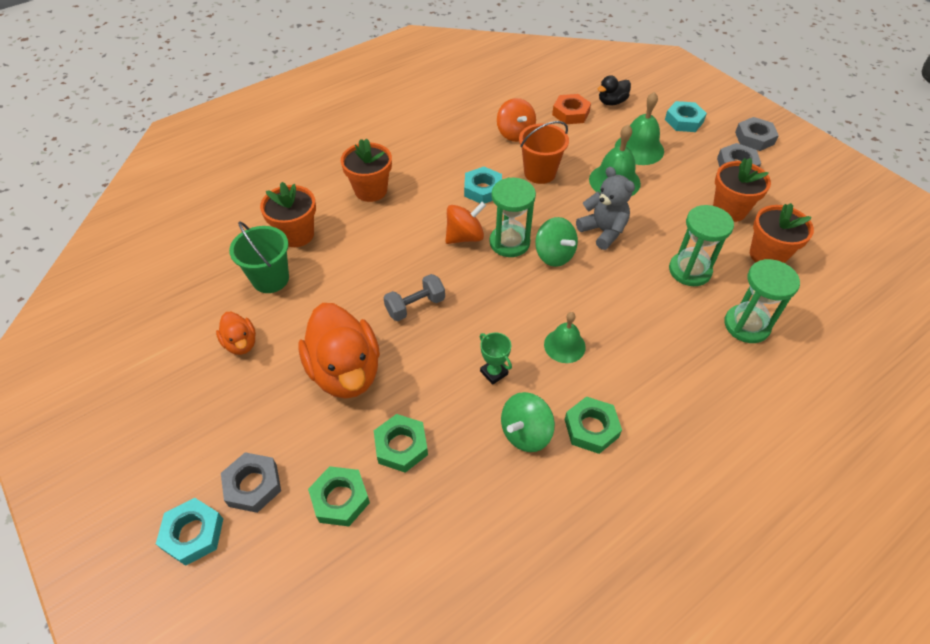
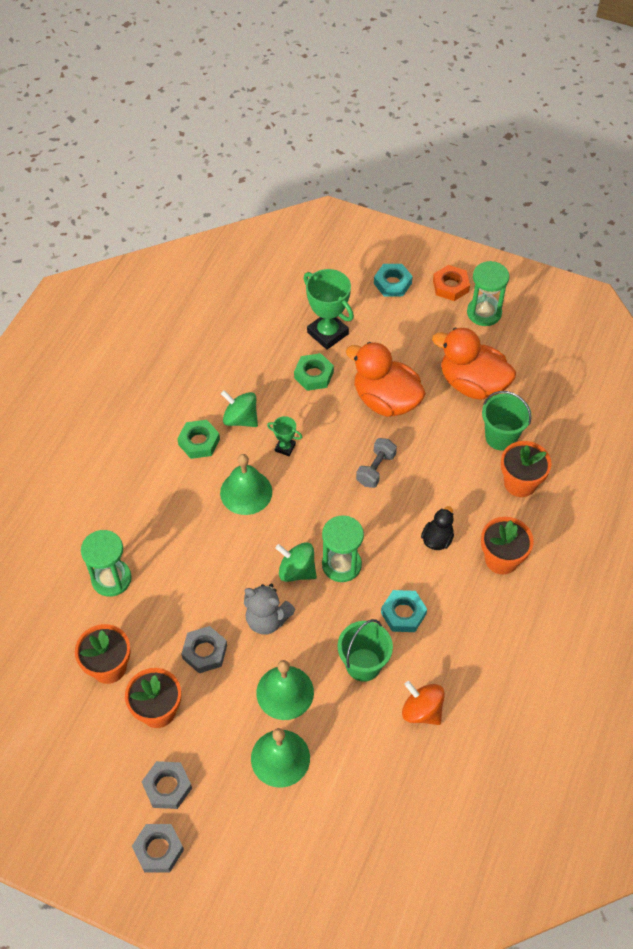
camera: 150 degrees right, 5 degrees up
orange duck [216,312,256,355] -> orange duck [432,328,516,400], size x2.02
grey nut [221,452,281,513] -> grey nut moved to [181,626,227,673]
green nut [308,466,370,526] -> green trophy [303,269,354,350]
orange spinning top [445,202,486,244] -> none
green spinning top [501,392,555,452] -> green spinning top turned 75 degrees counterclockwise [221,390,258,427]
orange bucket [519,121,569,184] -> green bucket [338,619,393,682]
green bell [544,312,586,363] -> green bell [220,454,272,515], size x1.51
orange nut [552,94,591,124] -> orange nut moved to [433,265,470,301]
black duck [598,75,631,105] -> black duck moved to [421,506,454,550]
turquoise nut [665,101,707,132] -> none
green hourglass [669,205,734,286] -> green hourglass moved to [467,261,509,326]

